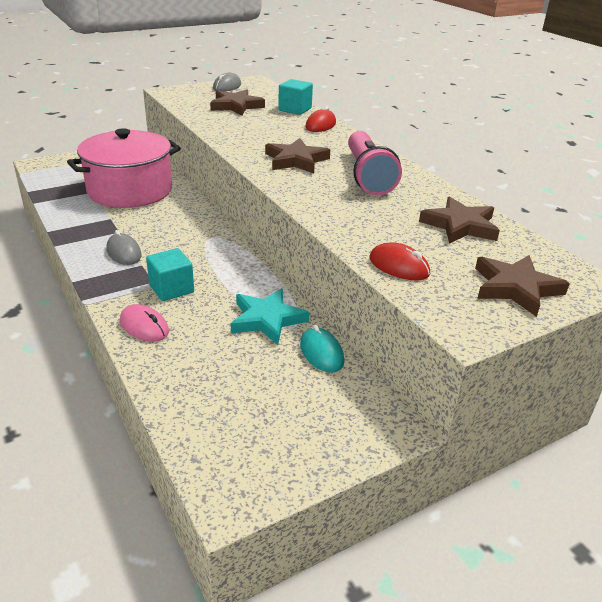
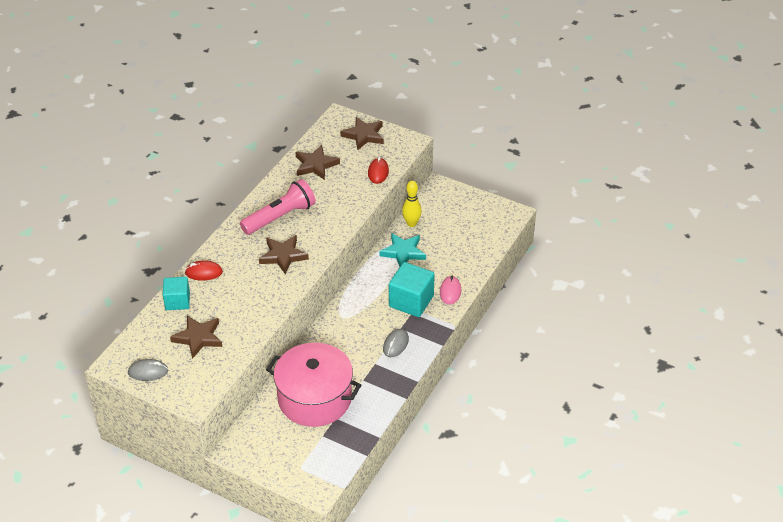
camera: 120 degrees left, 10 degrees up
turquoise cube [146,248,194,301] -> turquoise cube [389,262,435,317], size x1.54
turquoise mouse [300,325,344,373] -> yellow bowling pin [402,181,422,227]

